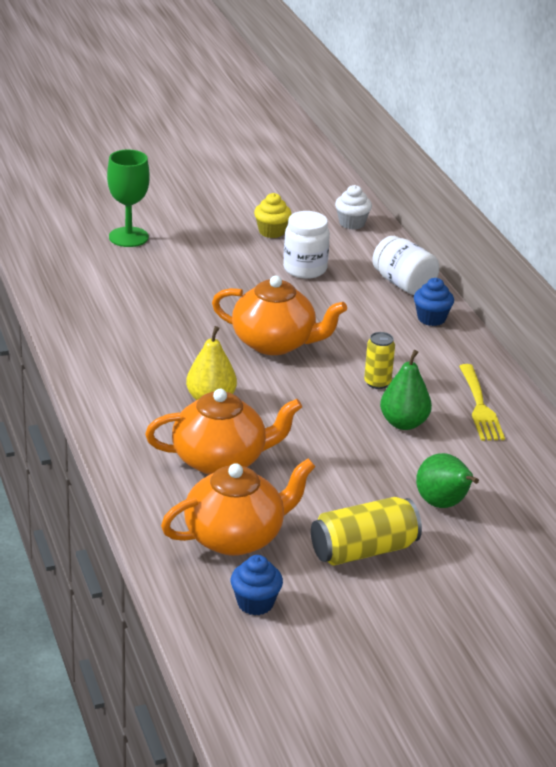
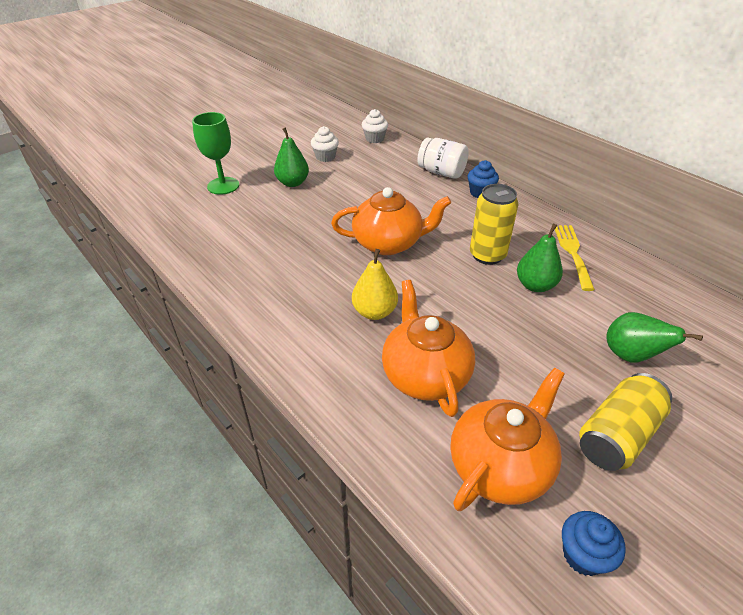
camera: 20 degrees left, 10 degrees up
orange teapot [145,389,302,475] -> orange teapot turned 75 degrees counterclockwise [382,280,475,417]
yellow cupcake [254,193,291,238] -> white cupcake [311,126,339,162]
white jar [283,211,330,279] -> none
yellow can [364,332,395,389] -> yellow can [470,184,518,265], size x1.65
yellow fork [459,364,505,441] -> yellow fork turned 150 degrees counterclockwise [555,225,595,291]
none -> green pear [274,127,309,187]

